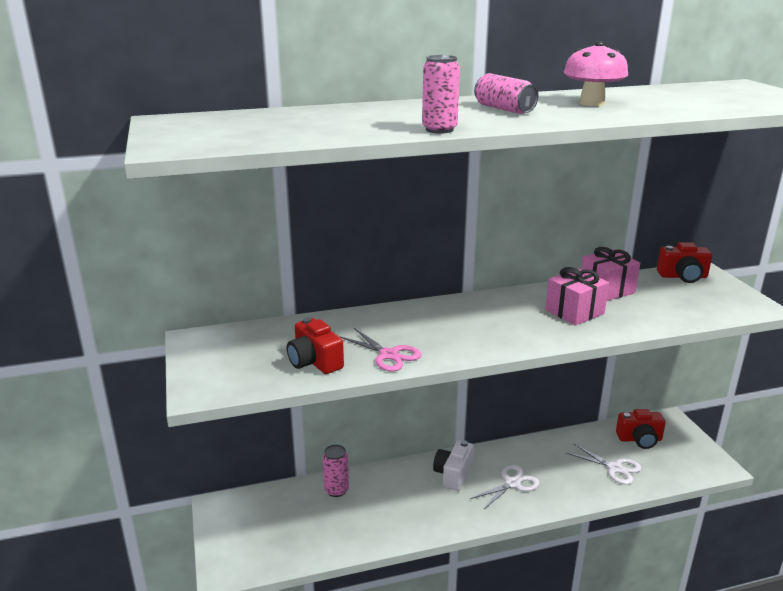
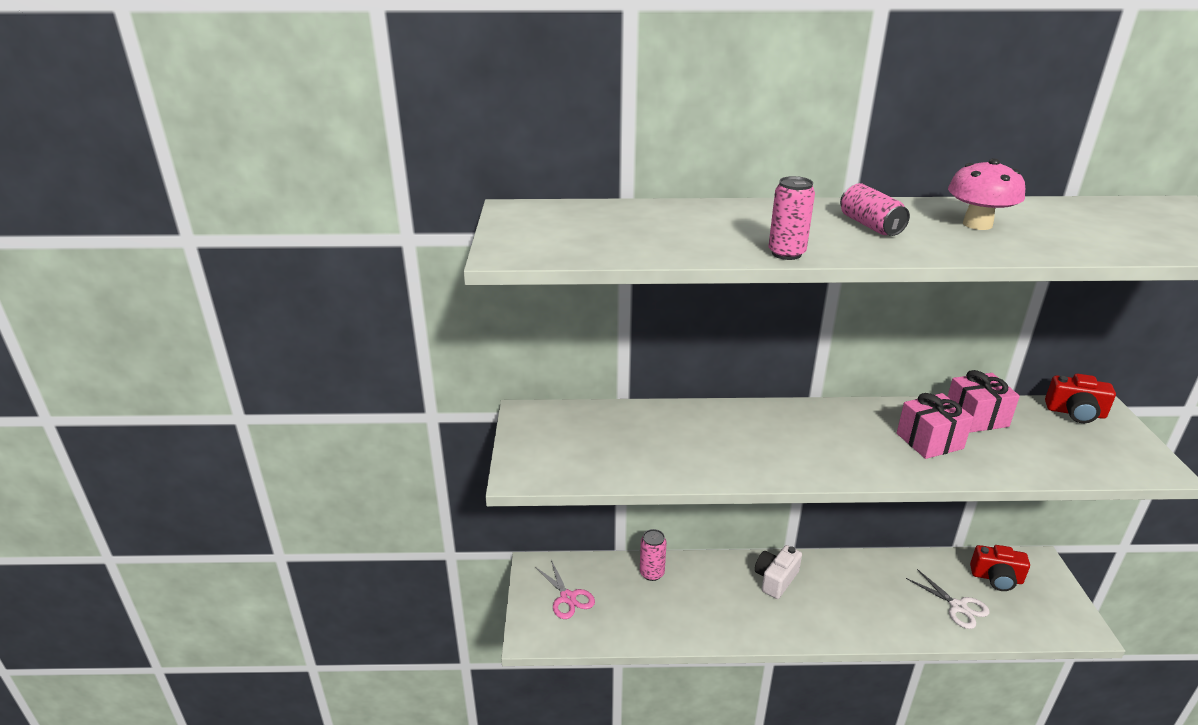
camera: 15 degrees right, 5 degrees up
red camera [287,317,344,374] -> none
pink scissors [339,328,422,372] -> pink scissors moved to [535,560,595,619]
white scissors [470,465,540,510] -> none

